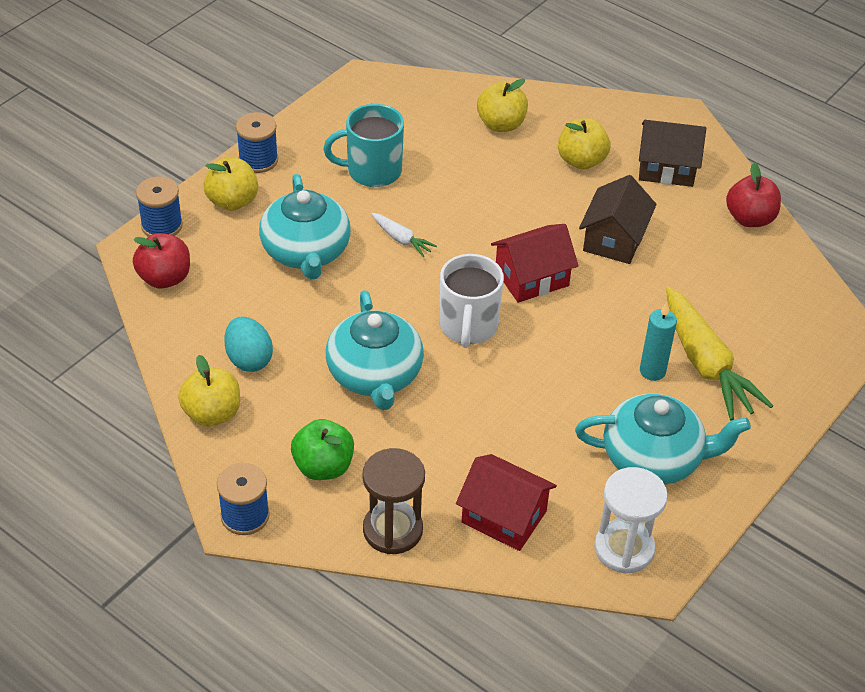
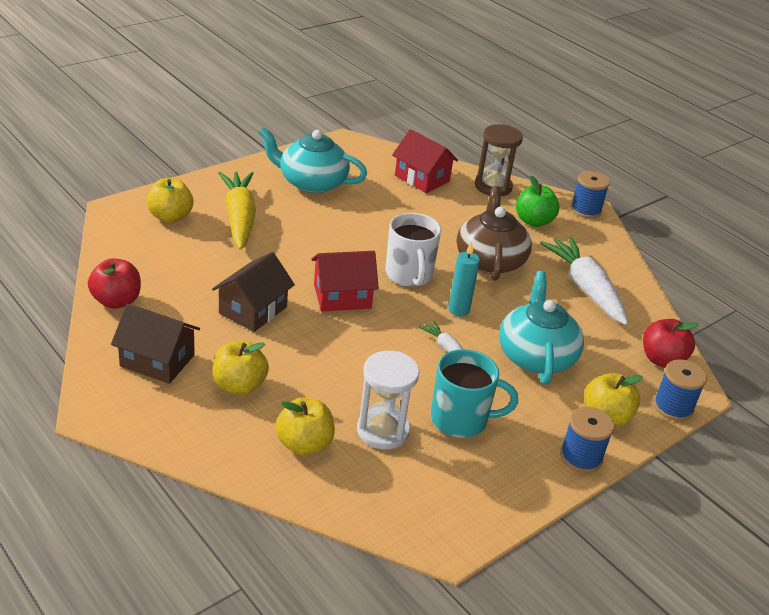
camera: 170 degrees left, 10 degrees down
yellow apple [178,355,240,426] -> yellow apple moved to [146,178,193,223]
turquoise egg [225,317,273,372] -> white carrot [540,237,628,325]
turquoise teapot [326,290,424,410] -> brown teapot [457,186,532,280]
white mug [440,254,504,348] -> white mug turned 150 degrees clockwise [385,213,441,287]
white hourglass [594,467,668,574] -> white hourglass moved to [357,351,419,449]
turquoise candle [640,302,677,381] -> turquoise candle moved to [448,242,480,316]

